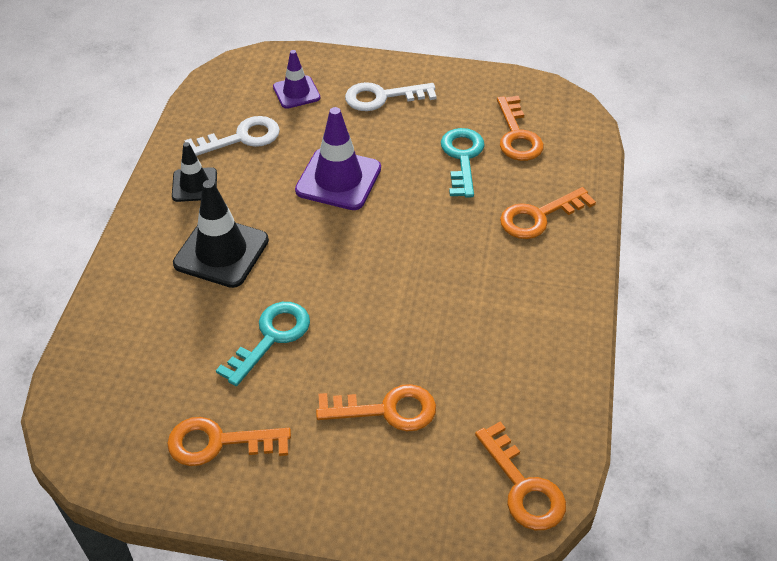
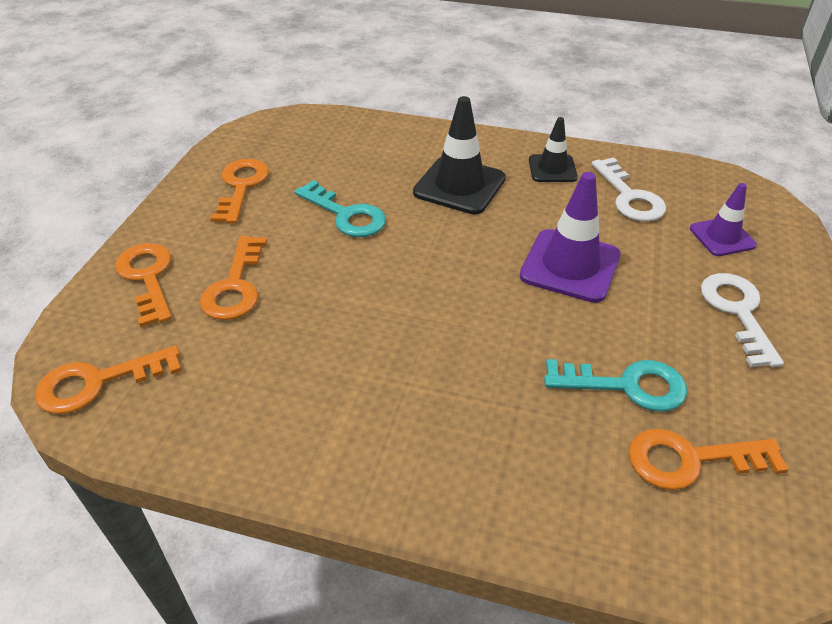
camera: 95 degrees right, 5 degrees down
orange key [500,187,596,239] -> orange key moved to [115,243,172,327]

